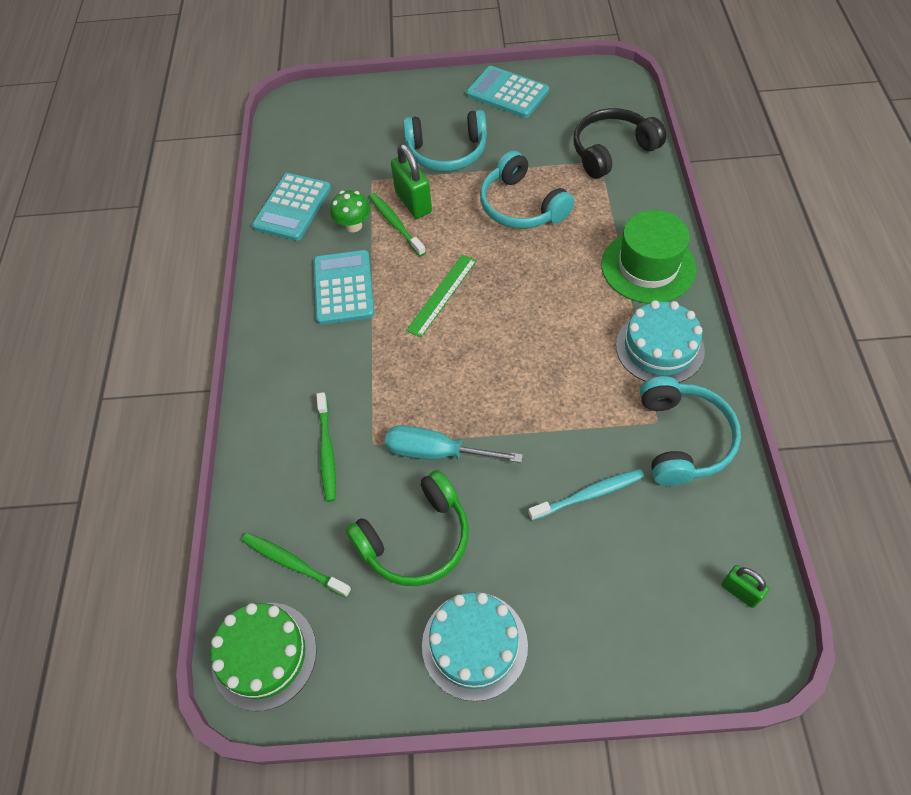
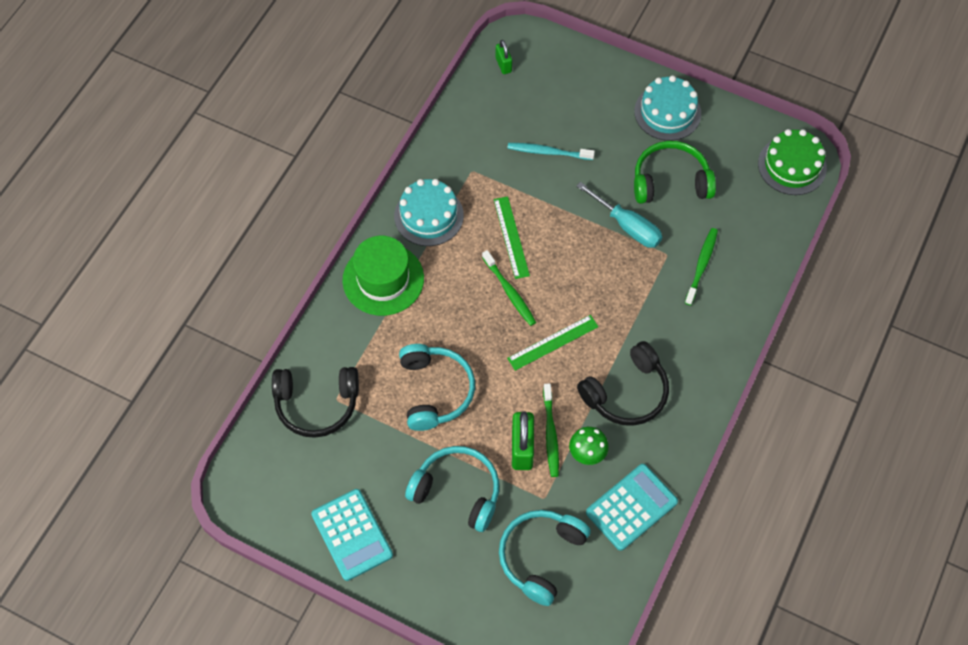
camera: 155 degrees left, 5 degrees up
green toothbrush [242,533,351,598] -> green toothbrush moved to [482,250,536,326]
turquoise calculator [314,250,375,325] -> black headphones [577,341,669,426]
turquoise headphones [640,376,741,486] -> turquoise headphones moved to [499,510,591,606]
none -> green ruler [494,196,530,279]

